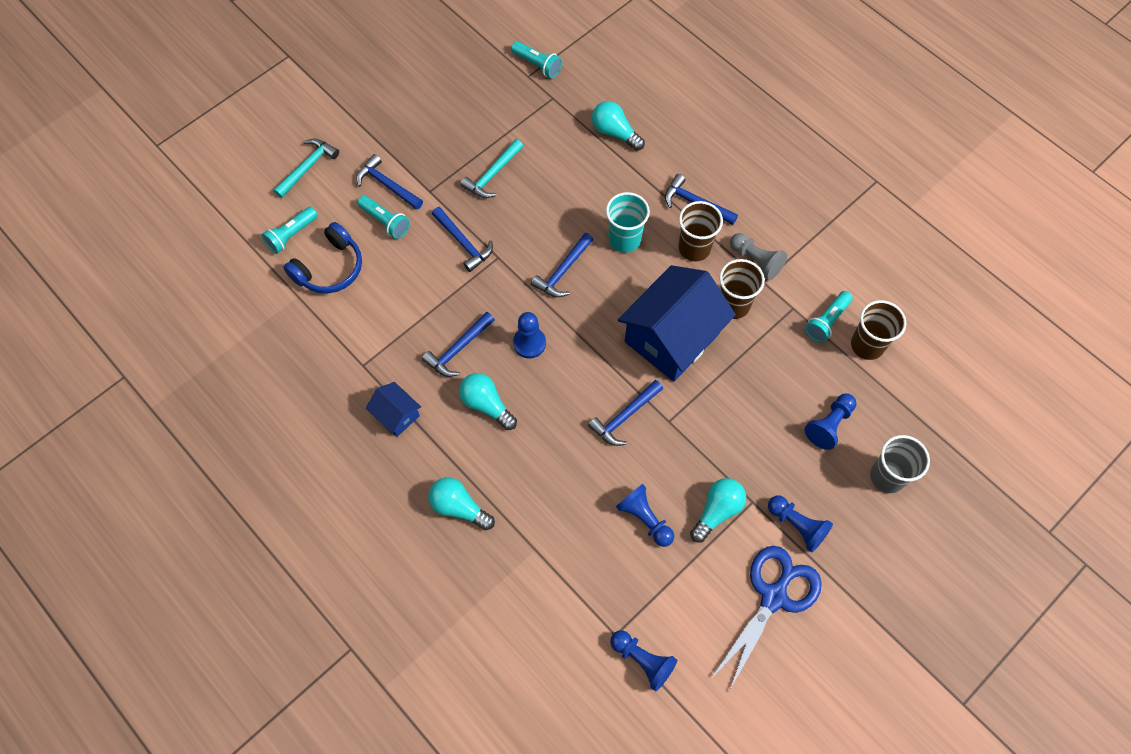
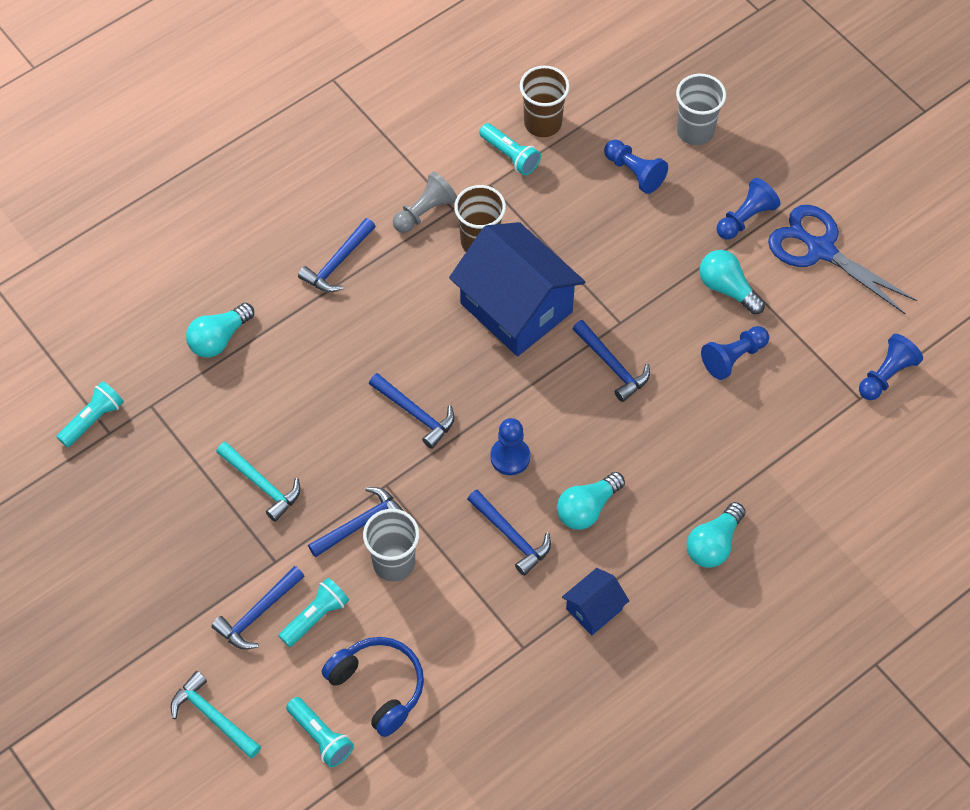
camera: 85 degrees left, 5 degrees down
turquoise cup [606,192,650,253] -> none
brown cup [678,201,723,261] -> none
none -> grey cup [363,509,419,581]

